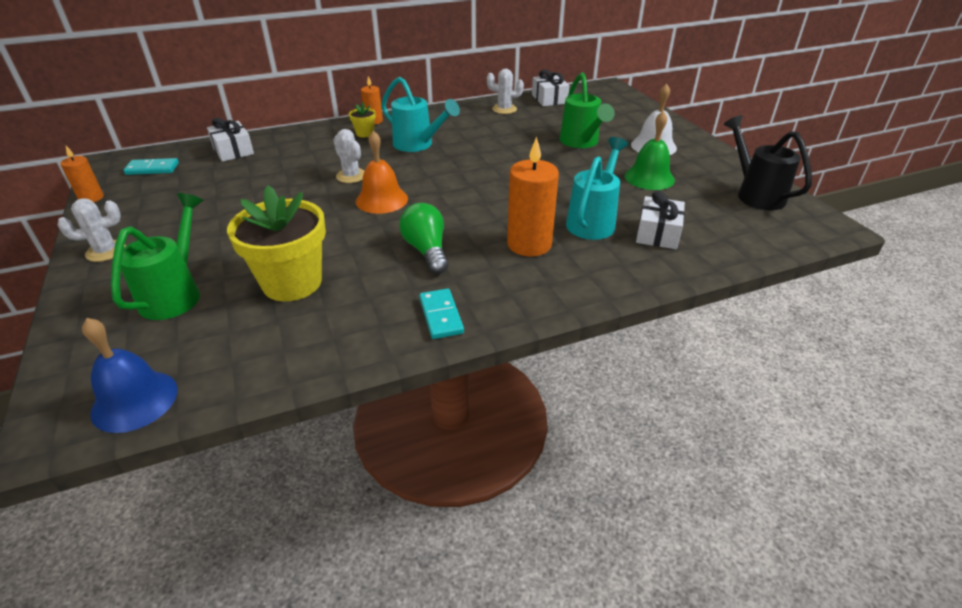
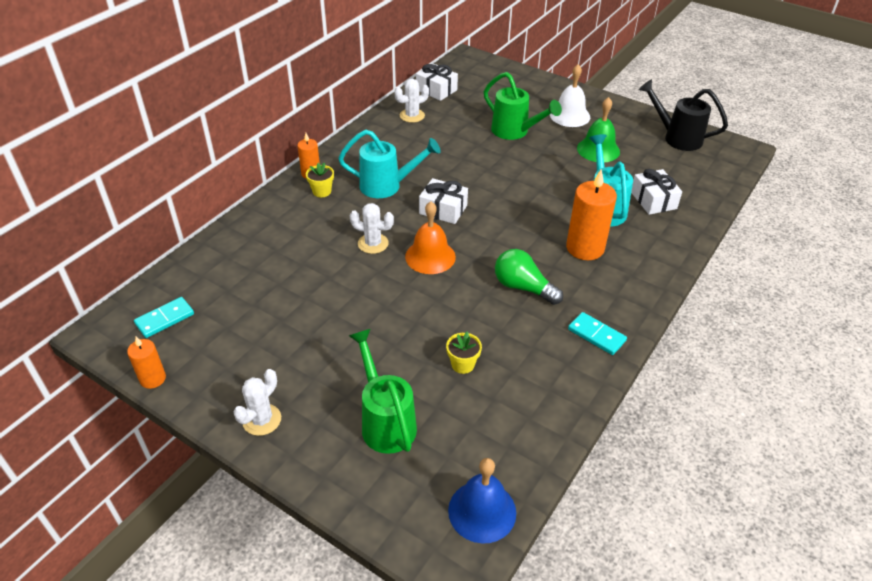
camera: 35 degrees left, 5 degrees up
white gift [207,118,254,162] -> white gift moved to [419,178,468,224]
yellow flower pot [227,185,326,301] -> yellow flower pot [446,331,482,374], size x0.44

